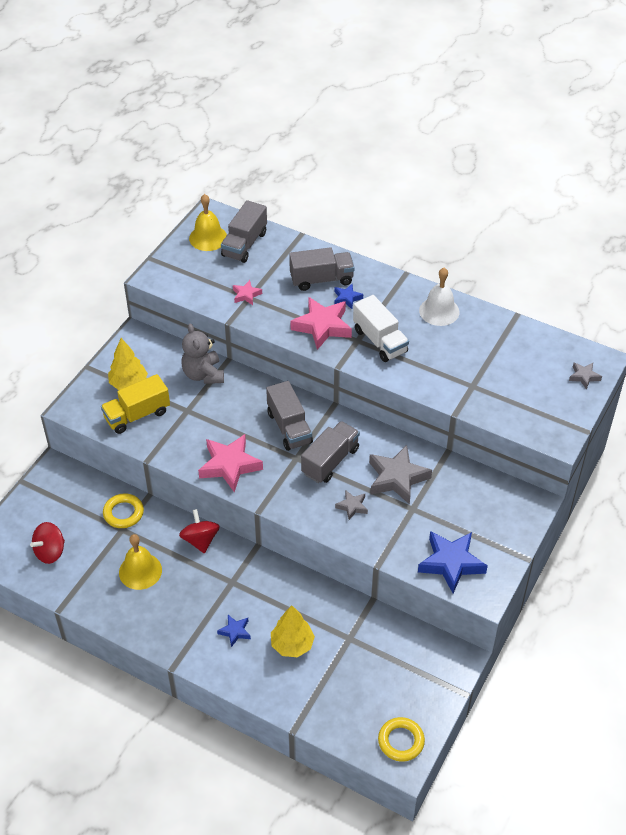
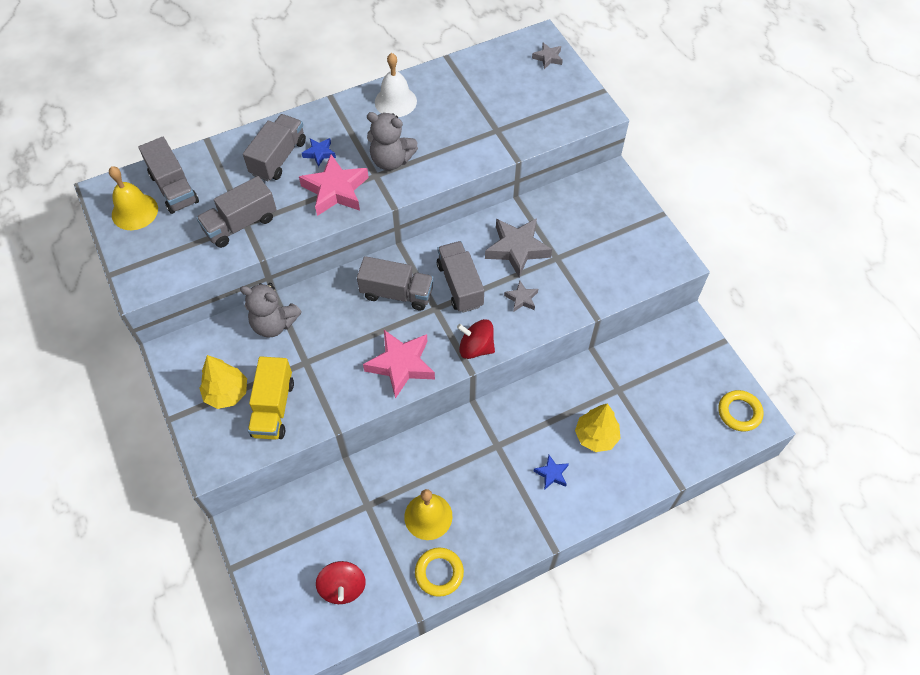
camera: 55 degrees left, 10 degrees up
yellow ring [103,493,144,528] -> yellow ring moved to [415,548,464,597]
red spinning top [179,509,220,554] -> red spinning top moved to [457,319,495,359]
pink star [233,280,262,305] -> grey truck [196,176,277,248]
white truck [353,295,409,362] -> grey teddy bear [367,112,418,170]
blue star [418,531,488,593] -> none

